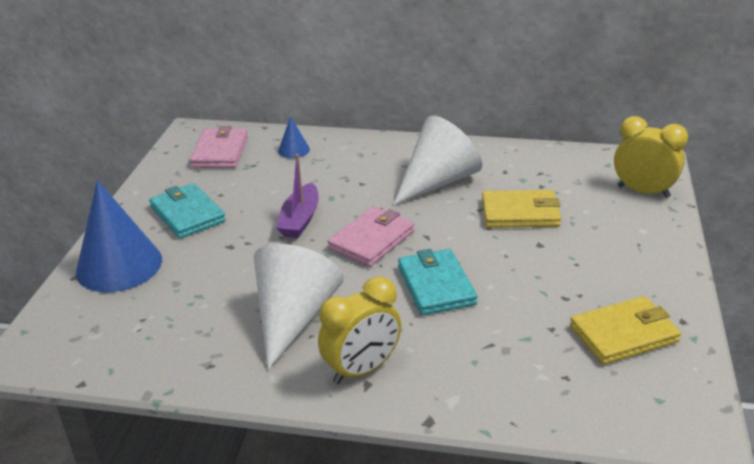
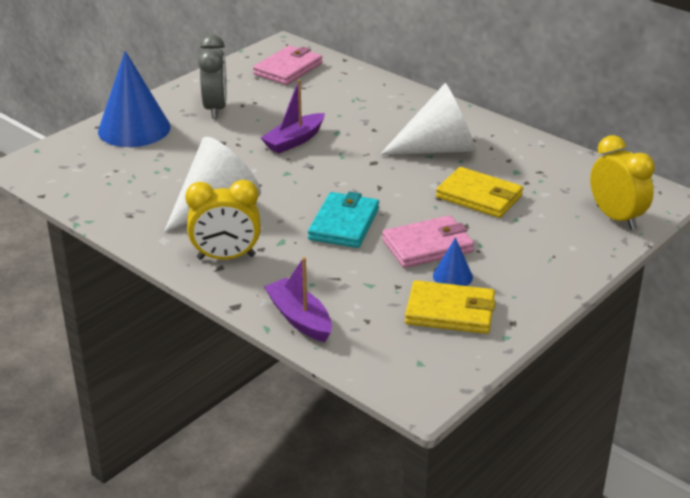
camera: 30 degrees right, 0 degrees up
turquoise wallet [149,183,226,239] -> grey clock [198,35,227,119]
blue cone [278,116,310,158] -> blue cone moved to [433,237,473,286]
pink wallet [327,206,414,267] -> pink wallet moved to [382,215,474,268]
none -> purple boat [264,257,332,342]

